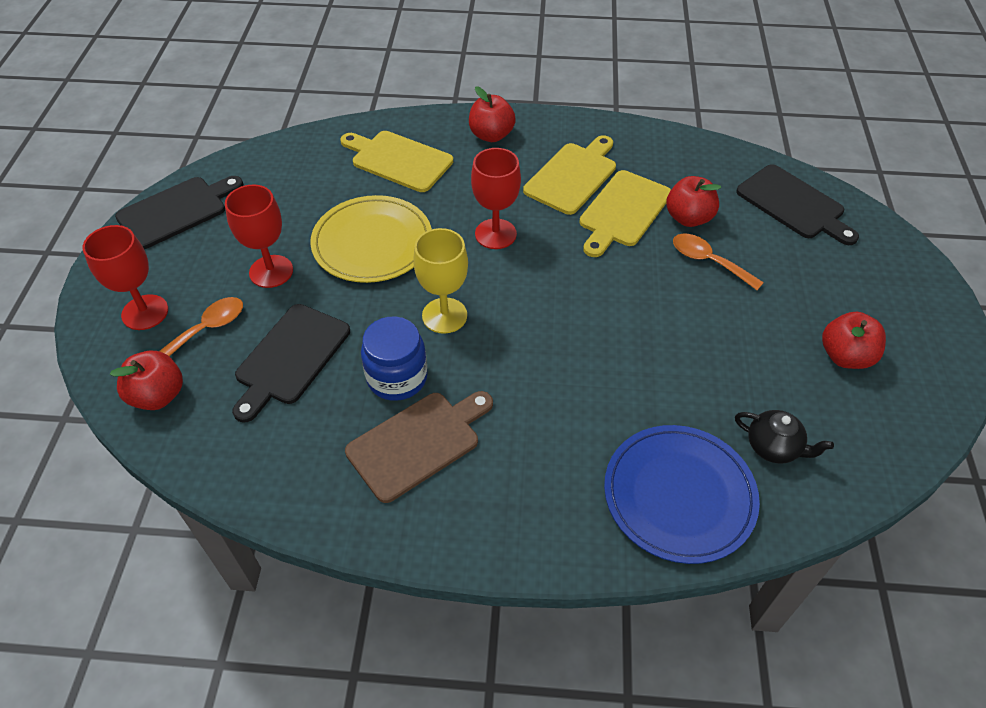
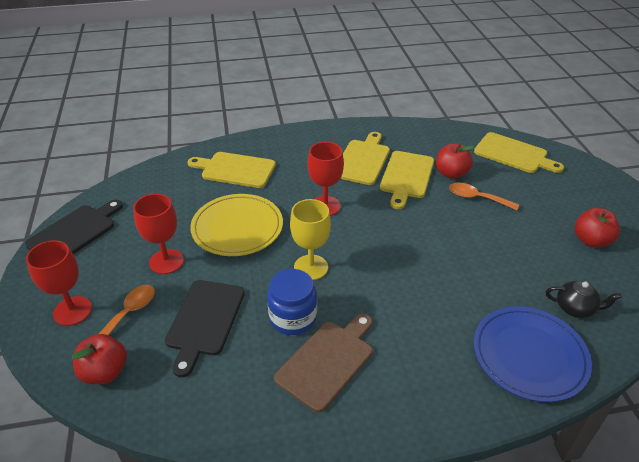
camera: 15 degrees left, 10 degrees down
red apple [469,86,516,142] -> none
black cutting board [736,164,859,245] -> yellow cutting board [474,132,564,173]

